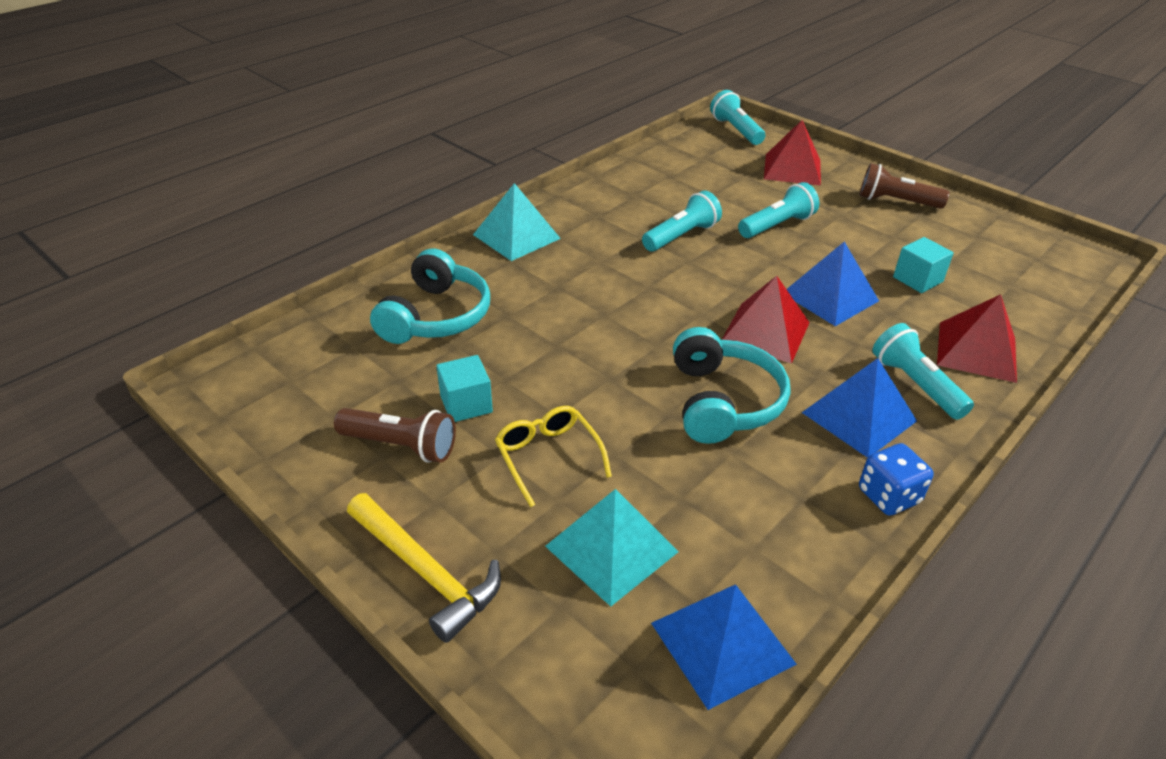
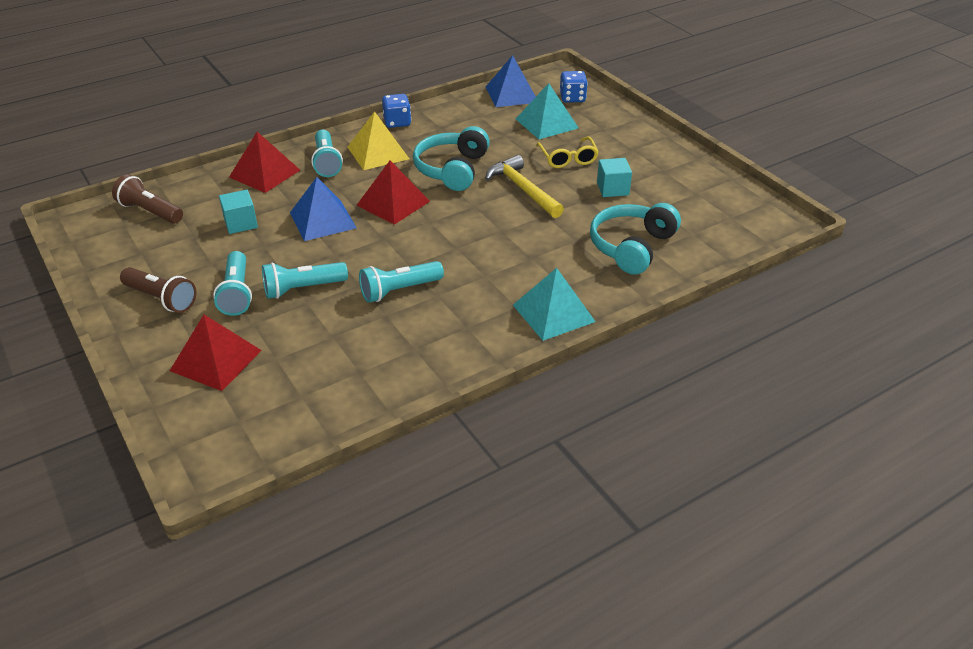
camera: 165 degrees left, 0 degrees up
brown flashlight [334,408,456,462] -> brown flashlight moved to [112,174,183,223]
yellow hammer [347,493,501,643] -> yellow hammer moved to [486,155,564,218]
turquoise flashlight [710,90,765,145] -> turquoise flashlight moved to [213,251,252,316]
blue pyramid [802,358,917,458] -> yellow pyramid [347,111,409,170]
none -> blue dice [560,71,588,103]

